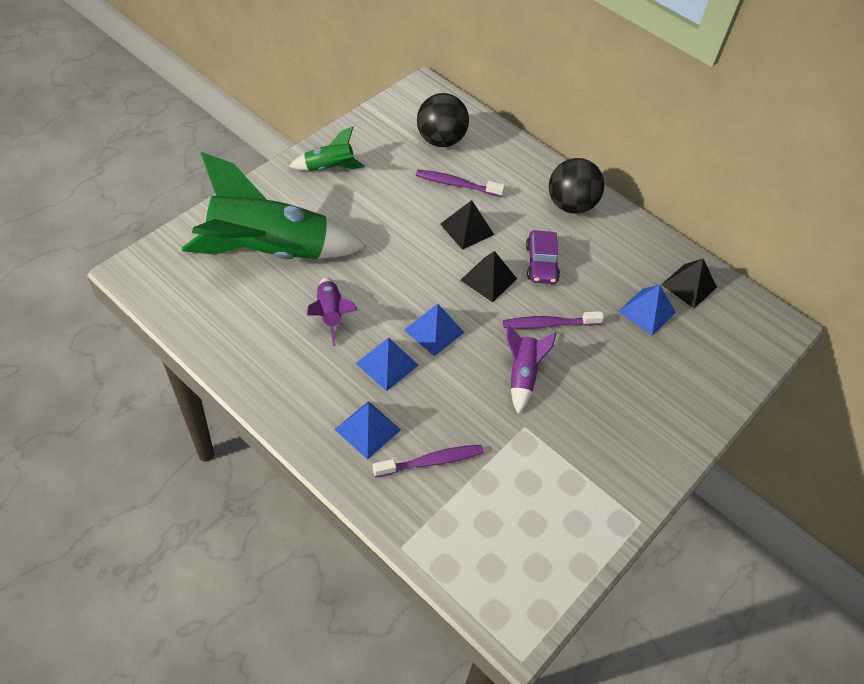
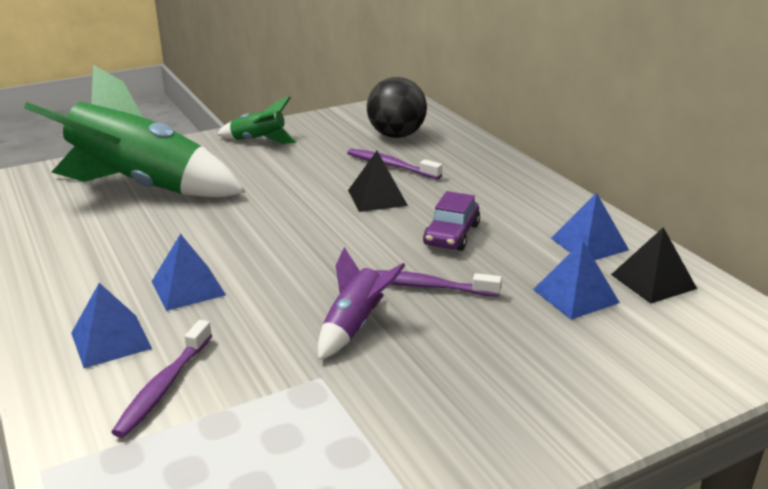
camera: 25 degrees right, 25 degrees down
purple rocket [307,277,357,346] -> none
purple toothbrush [373,445,484,477] -> purple toothbrush turned 105 degrees clockwise [111,320,212,438]
blue pyramid [404,304,465,356] -> blue pyramid moved to [551,193,629,260]
black pyramid [460,251,517,302] -> none
black ball [549,158,604,214] -> none

